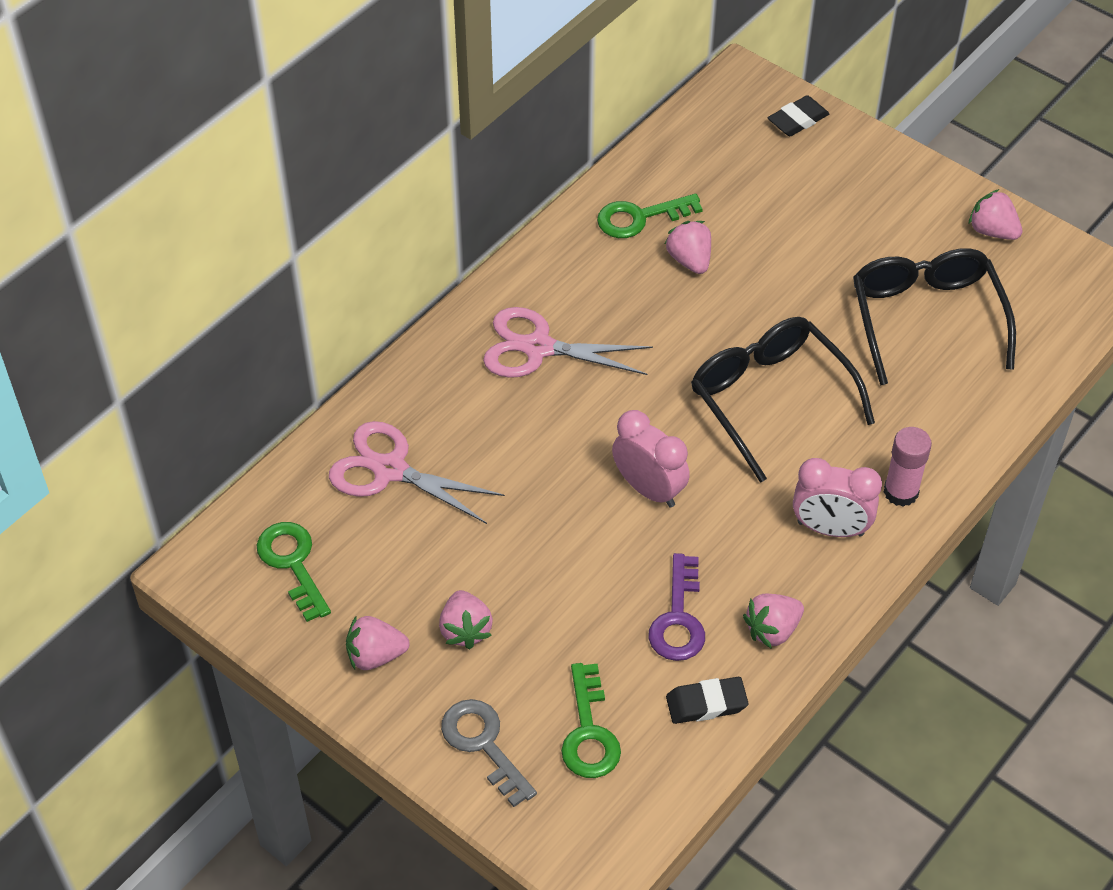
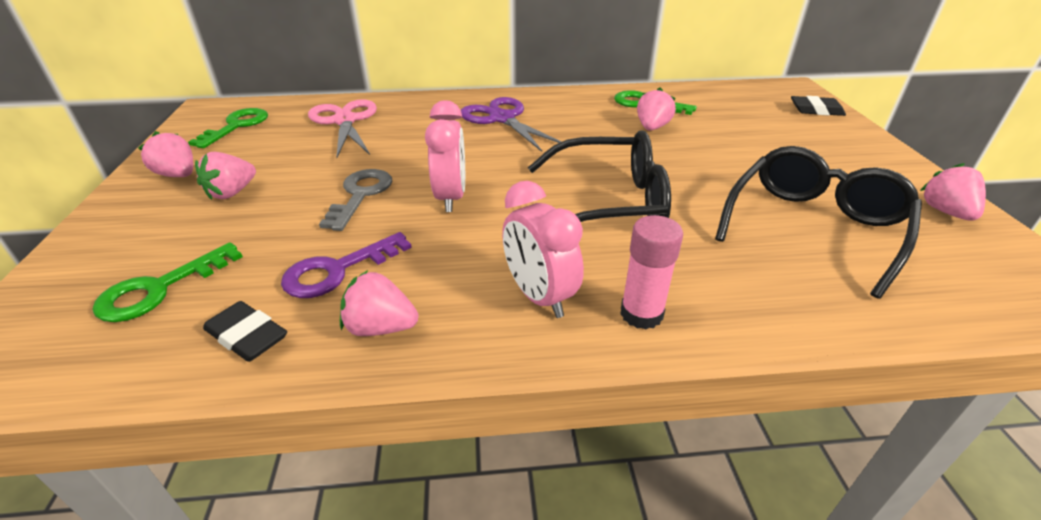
camera: 45 degrees right, 15 degrees down
grey key [441,699,537,807] -> grey key moved to [319,169,392,231]
pink scissors [483,307,653,378] -> purple scissors [461,97,562,152]
black glasses [691,317,875,483] -> black glasses turned 75 degrees clockwise [528,130,671,222]

